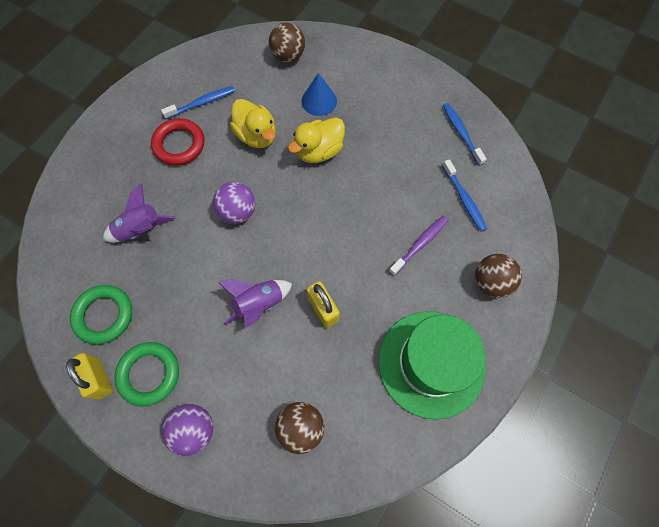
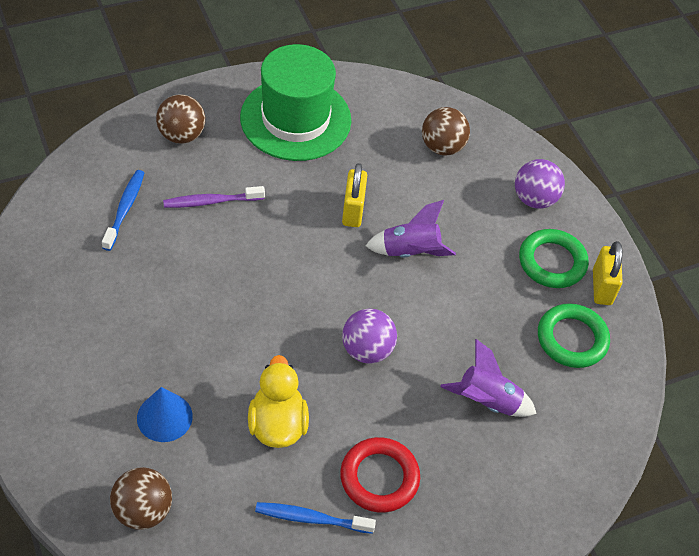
camera: 150 degrees left, 15 degrees down
yellow duck [288,117,345,163] -> none
blue toothbrush [443,103,487,166] -> none

